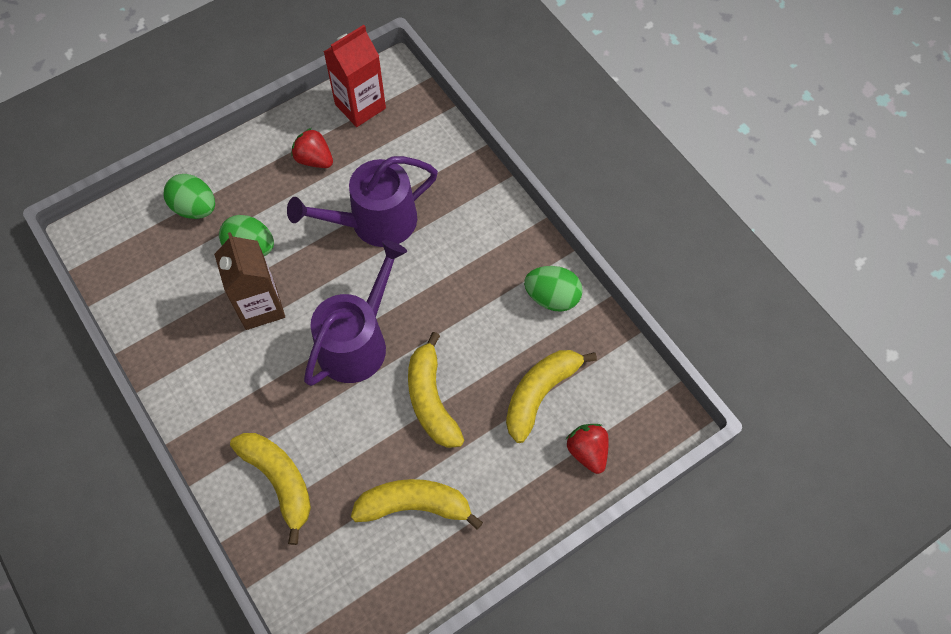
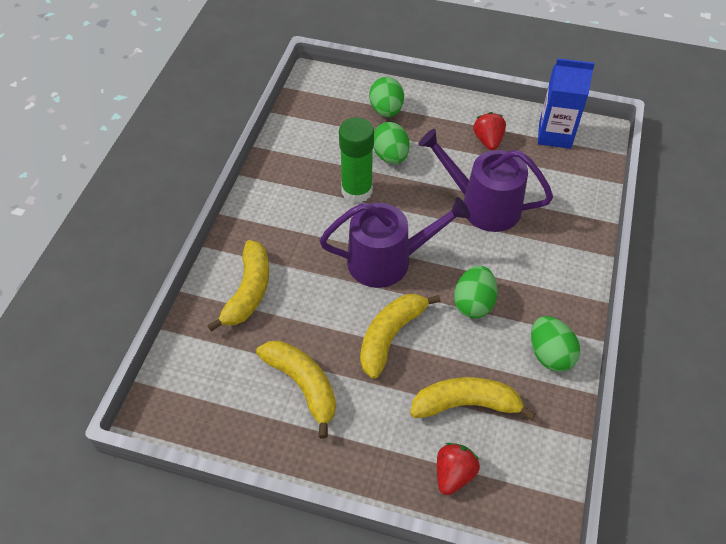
camera: 50 degrees right, 10 degrees down
brown carton [214,232,285,330] -> green glue stick [339,117,374,203]
red carton [324,25,386,127] -> blue carton [538,58,595,149]
none -> green egg [454,266,497,318]

